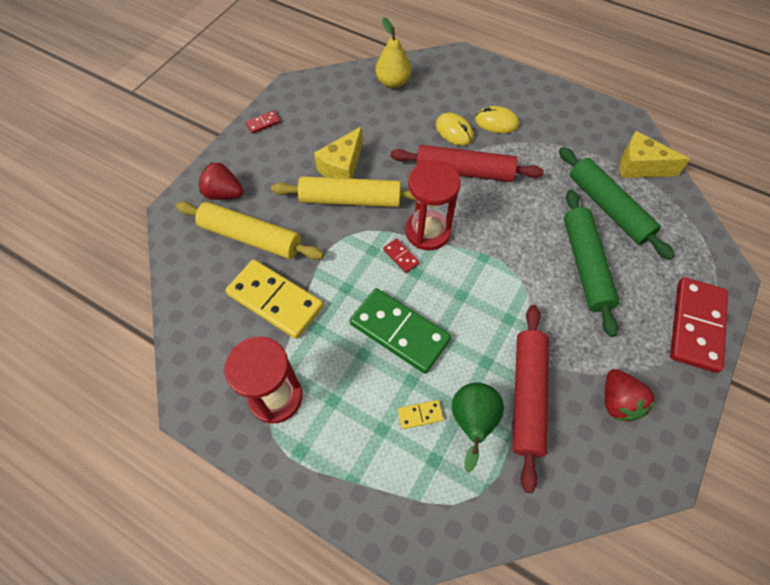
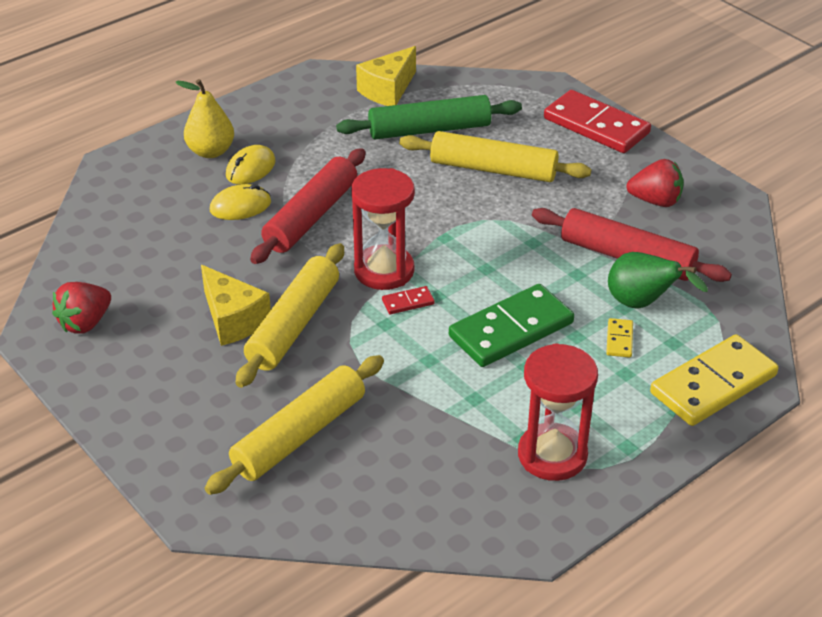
camera: 70 degrees left, 20 degrees down
red strawberry [198,161,243,200] -> red strawberry moved to [52,282,111,334]
yellow domino [225,260,323,339] -> yellow domino moved to [650,334,778,426]
red domino [246,111,281,134] -> none
yellow pear [376,17,411,88] -> yellow pear moved to [175,79,234,158]
green rolling pin [564,189,619,337] -> yellow rolling pin [399,131,591,182]

